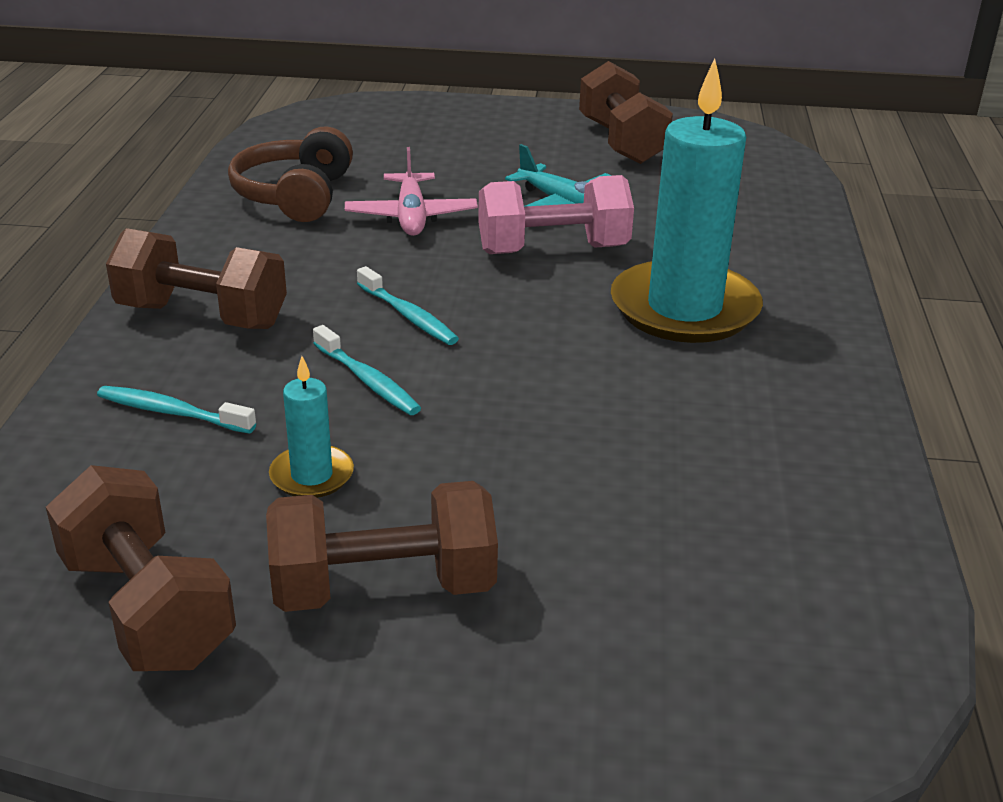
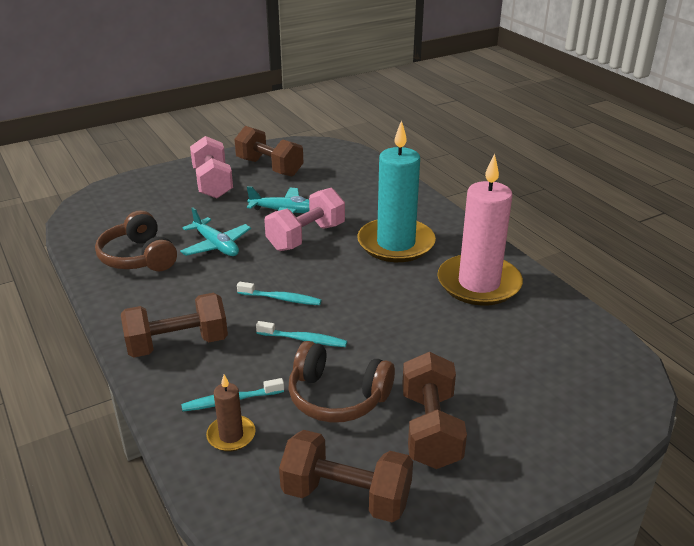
camera: 35 degrees left, 0 degrees up
brown dumbbell [266,481,498,612] -> brown dumbbell turned 45 degrees counterclockwise [402,352,467,469]
turquoise candle [269,356,354,498] -> brown headphones [288,341,395,423]
pink plane [345,147,478,236] -> turquoise plane [180,207,251,256]
none -> pink dumbbell [190,136,233,198]
none -> brown candle [206,375,256,452]
none -> pink candle [437,154,523,306]

